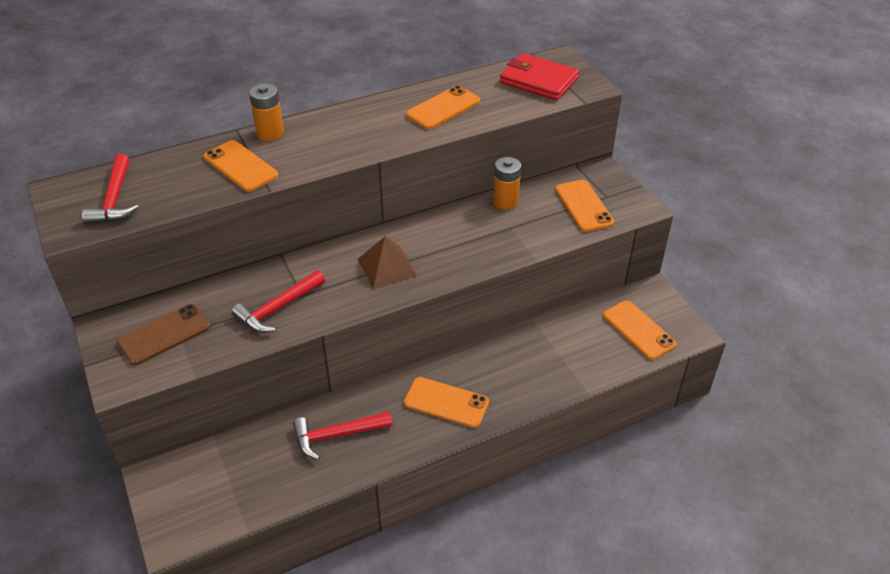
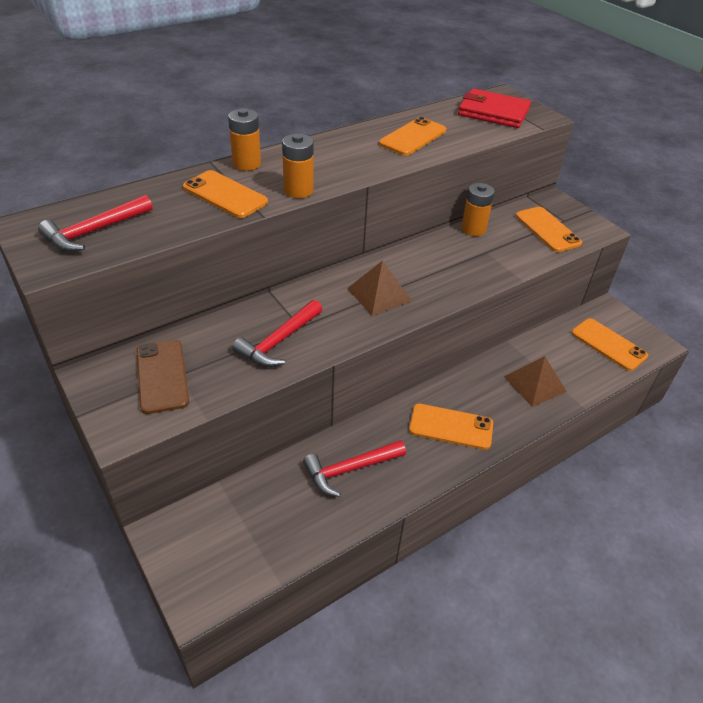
camera: 10 degrees left, 0 degrees up
red hammer [82,154,139,224] -> red hammer turned 60 degrees clockwise [38,195,153,252]
brown phone [117,304,210,365] -> brown phone turned 60 degrees counterclockwise [136,340,189,414]
none -> orange battery [282,134,314,198]
none -> brown pyramid [504,356,567,407]

